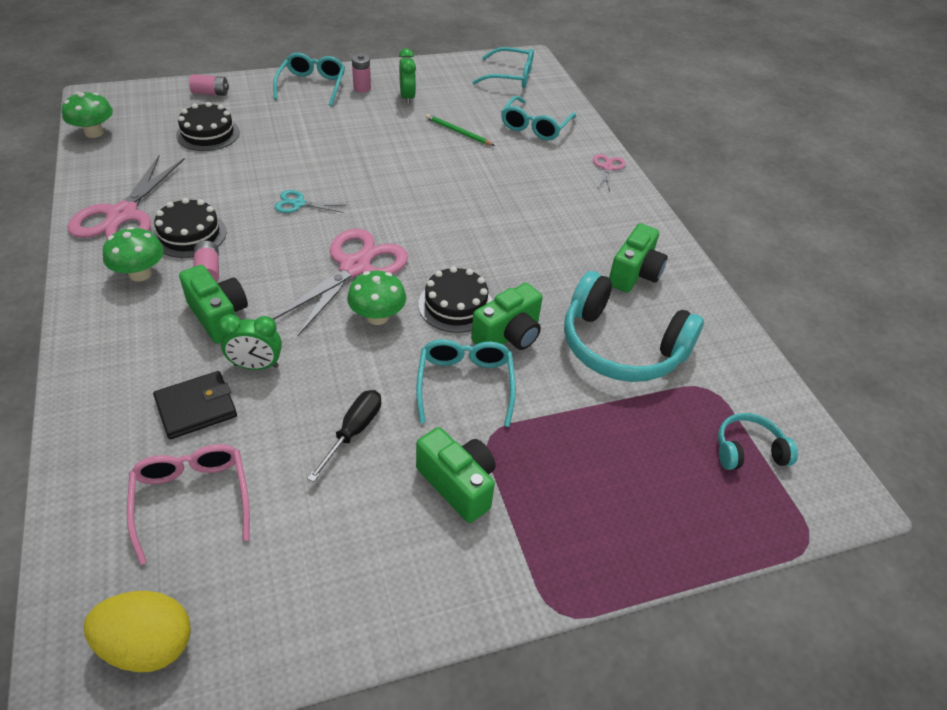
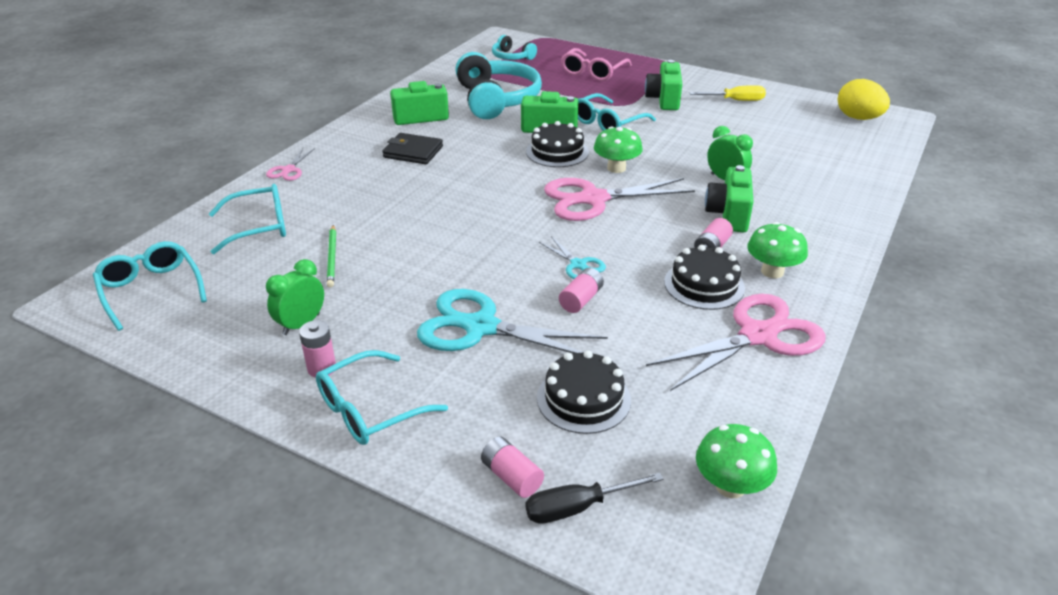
camera: 130 degrees left, 10 degrees down
pink glasses [127,444,250,565] -> pink glasses moved to [561,48,632,81]
black wallet [153,371,237,439] -> black wallet moved to [382,133,443,164]
black screwdriver [307,390,381,482] -> black screwdriver moved to [526,472,664,524]
pink scissors [593,154,625,192] -> pink scissors turned 45 degrees counterclockwise [266,148,315,181]
none -> turquoise scissors [417,289,608,354]
none -> pink battery [559,268,604,313]
none -> yellow screwdriver [690,85,766,101]

